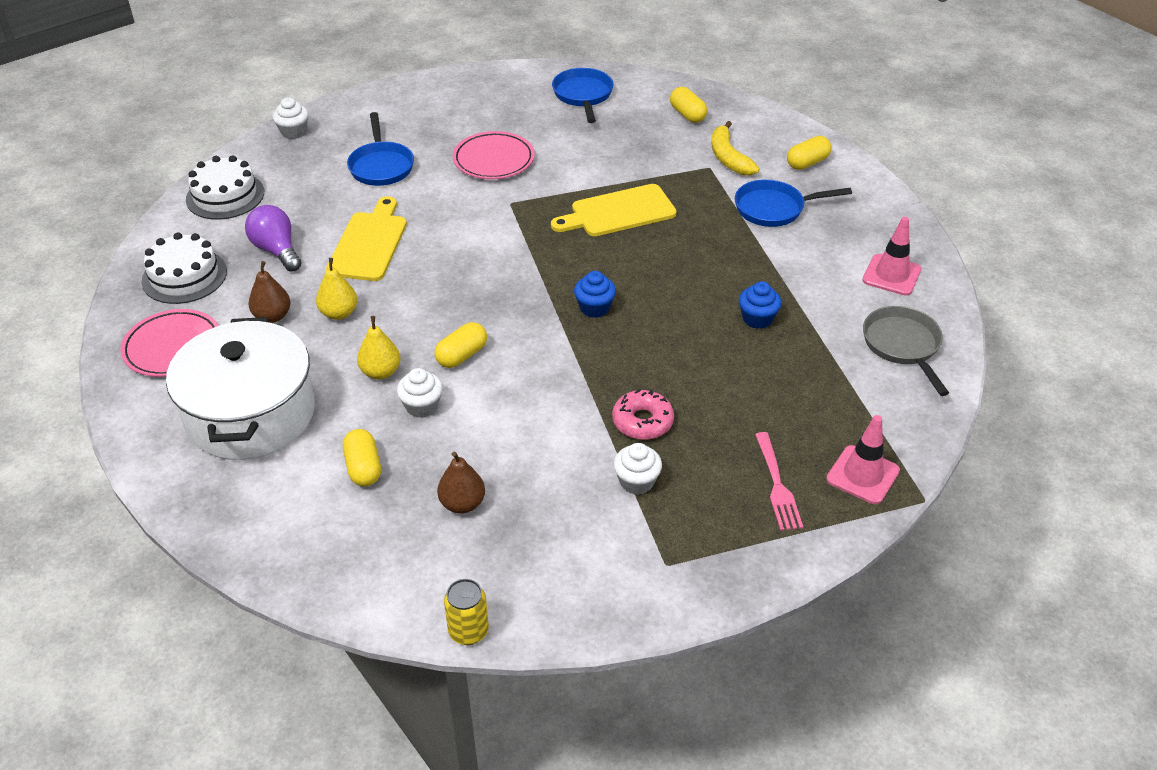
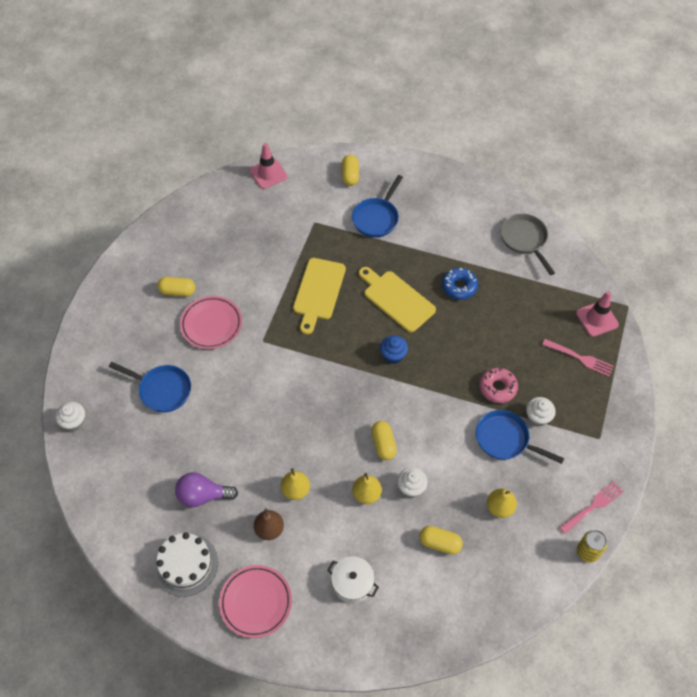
camera: 55 degrees left, 15 degrees up
white pot [166,317,315,460] -> white pot [327,556,379,603], size x0.45
white cake [186,155,264,220] -> none
yellow cutting board [326,196,407,281] -> yellow cutting board moved to [359,267,436,332]
brown pear [437,452,485,513] -> yellow pear [487,488,517,518]
blue pan [552,68,613,123] -> blue pan moved to [476,410,564,464]
yellow capsule [670,87,707,123] -> yellow capsule moved to [157,277,195,297]
yellow banana [711,121,759,176] -> none
blue cupcake [739,281,781,329] -> blue donut [442,268,478,300]
pink traffic cone [862,217,921,296] -> pink traffic cone moved to [249,143,288,189]
grey pan [863,306,949,396] -> grey pan turned 45 degrees clockwise [500,214,555,275]
none -> pink fork [559,481,624,534]

